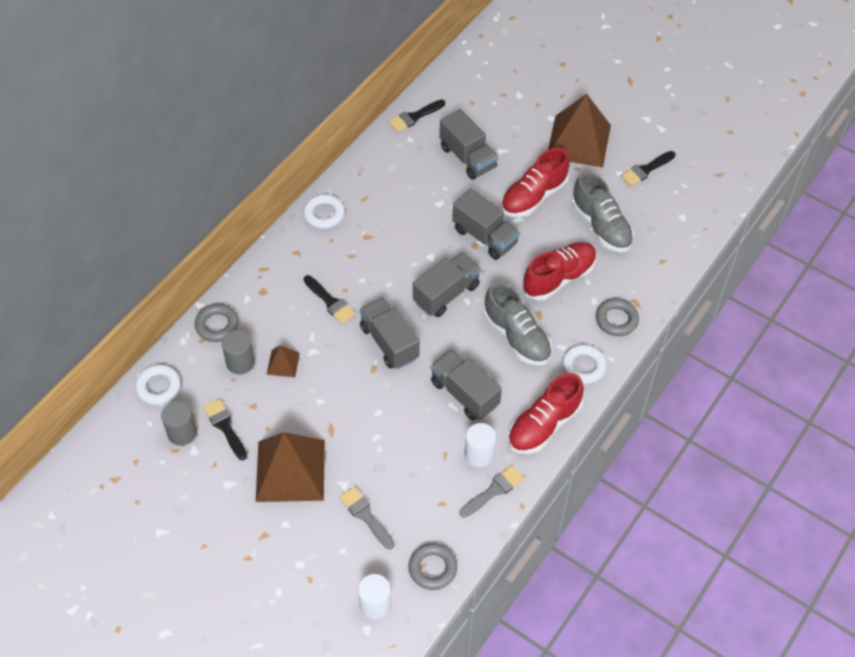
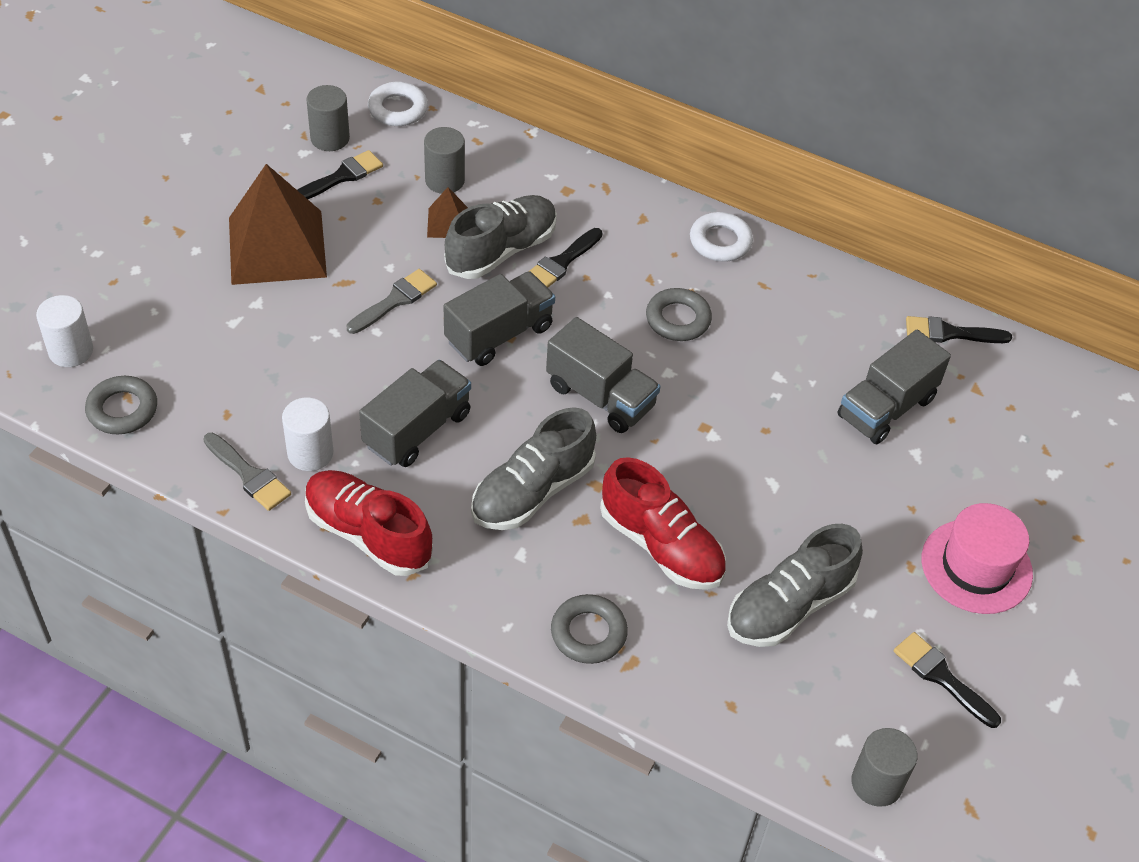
camera: 80 degrees right, 5 degrees down
grey ring [195,304,239,342] -> grey ring moved to [646,288,712,341]
grey brush [339,486,395,549] -> grey brush moved to [347,269,437,334]
black brush [389,99,445,132] -> black brush turned 45 degrees counterclockwise [906,316,1012,343]
grey truck [452,189,520,260] -> none
red shoe [501,148,570,217] -> none
brown pyramid [548,94,611,168] -> pink hat [922,503,1033,614]
white ring [562,345,606,384] -> none
none -> grey shoe [444,195,557,279]
none -> grey cylinder [851,728,918,807]

